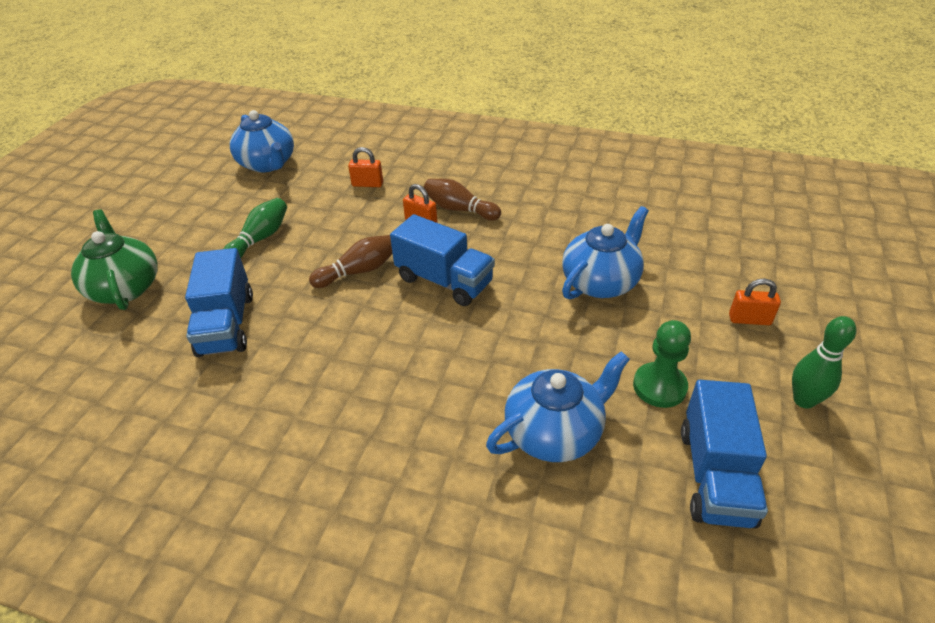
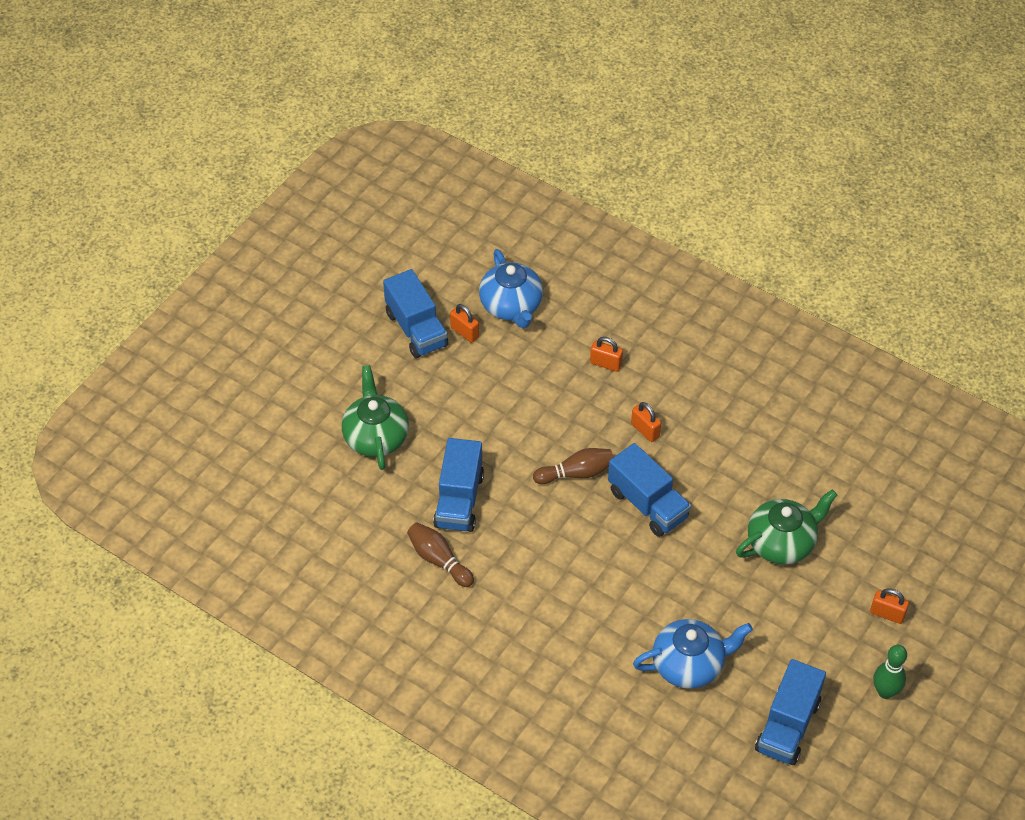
camera: 15 degrees right, 10 degrees up
green bowling pin [224,198,287,258] -> none
brown bowling pin [424,179,501,221] -> brown bowling pin moved to [407,522,474,587]
blue teapot [562,206,649,299] -> green teapot [736,489,837,564]
green pawn [633,320,691,408] -> none
none -> blue truck [383,269,449,358]
none -> orange padlock [450,304,479,343]

